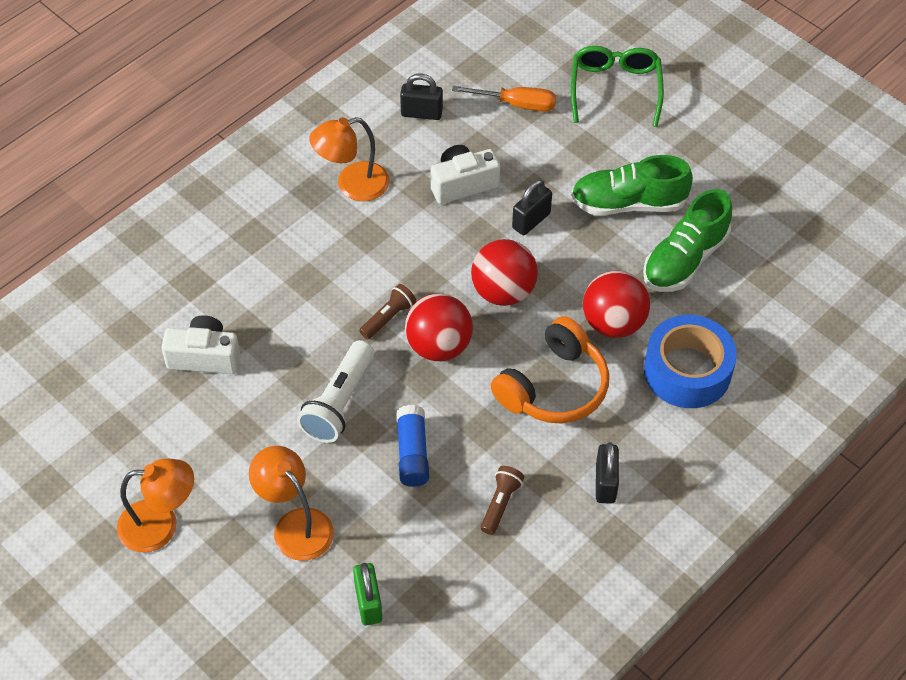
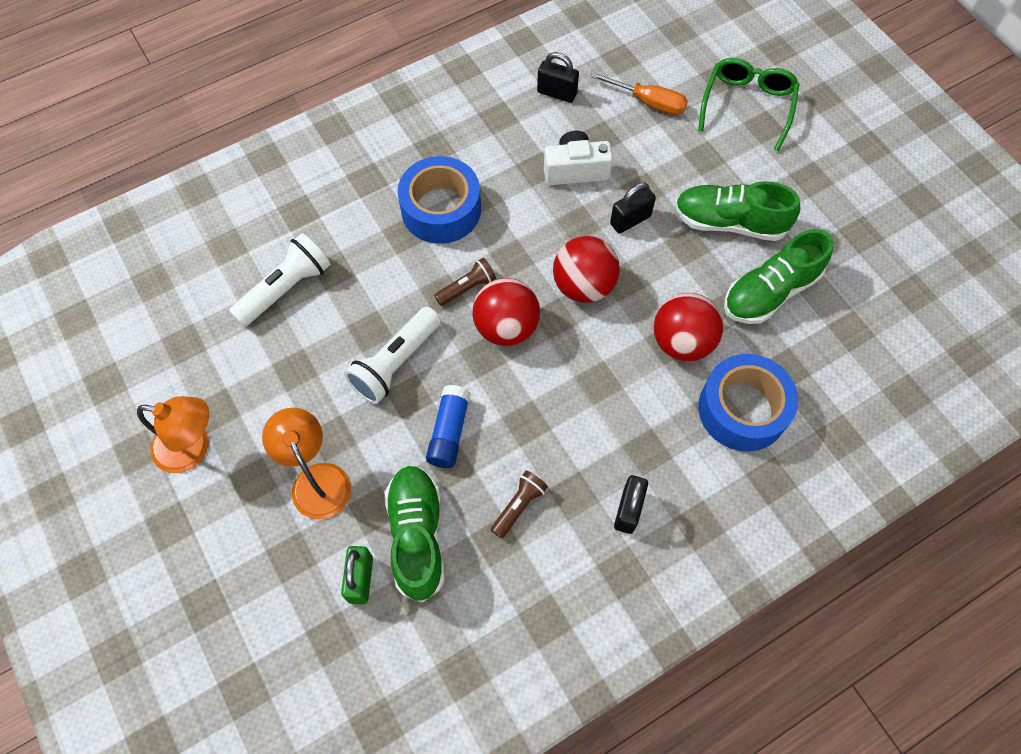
camera: 15 degrees right, 10 degrees up
white camera [161,315,240,374] -> white flashlight [229,233,331,327]
orange lamp [309,117,390,201] -> none
orange headphones [491,316,609,424] -> none
none -> green shoe [385,465,445,603]
none -> blue tape [398,156,481,244]

